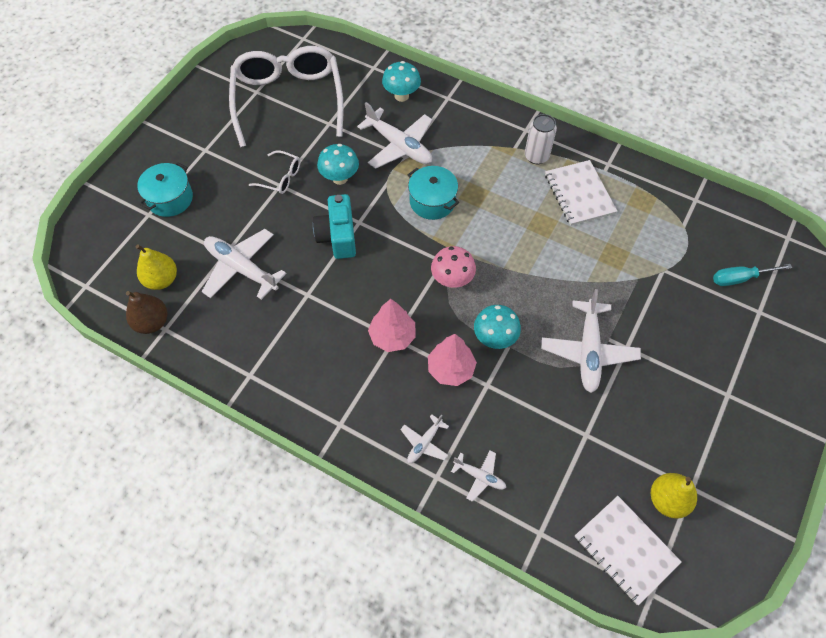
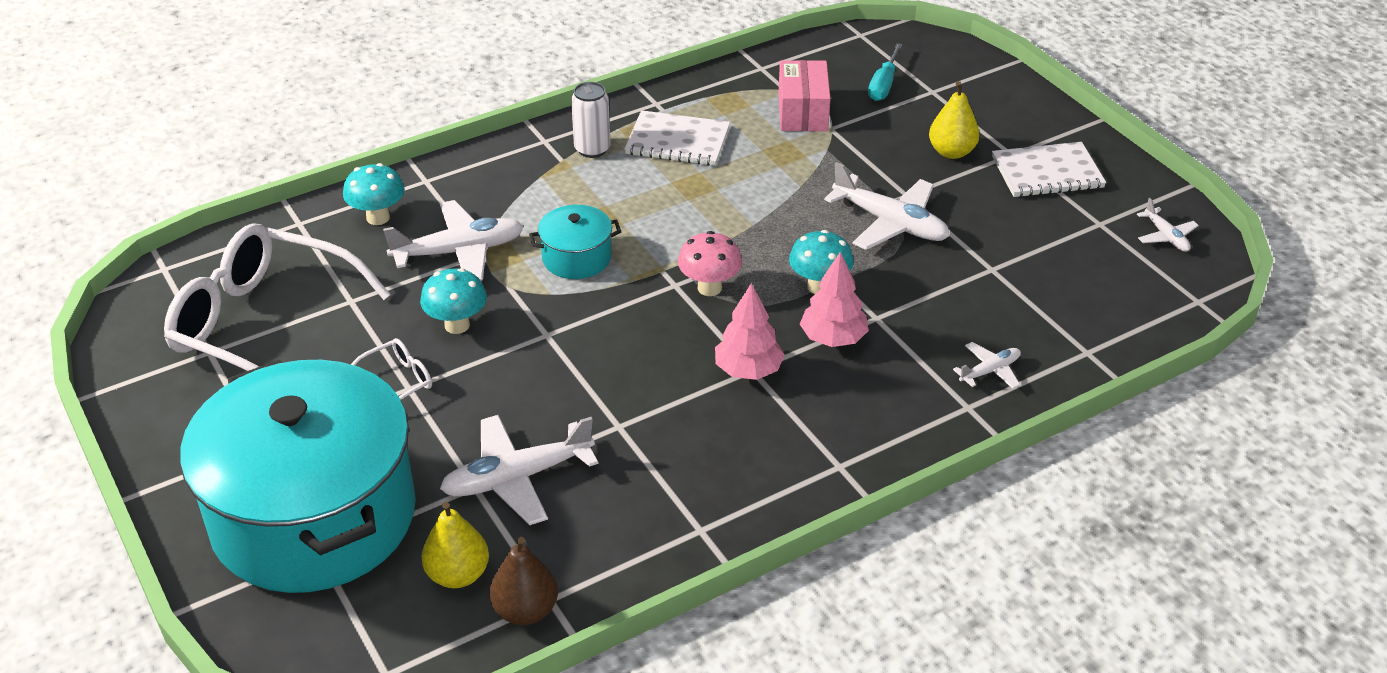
camera: 60 degrees left, 20 degrees down
turquoise pot [137,162,193,217] -> turquoise pot [180,360,416,593], size x2.46
turquoise camera [313,194,356,259] -> none
white plane [400,414,449,463] -> white plane moved to [1137,198,1199,252]
white notebook [575,496,681,605] -> white notebook moved to [992,142,1106,197]
yellow pear [651,473,697,519] -> yellow pear moved to [929,81,980,159]
none -> pink box [778,60,831,131]

